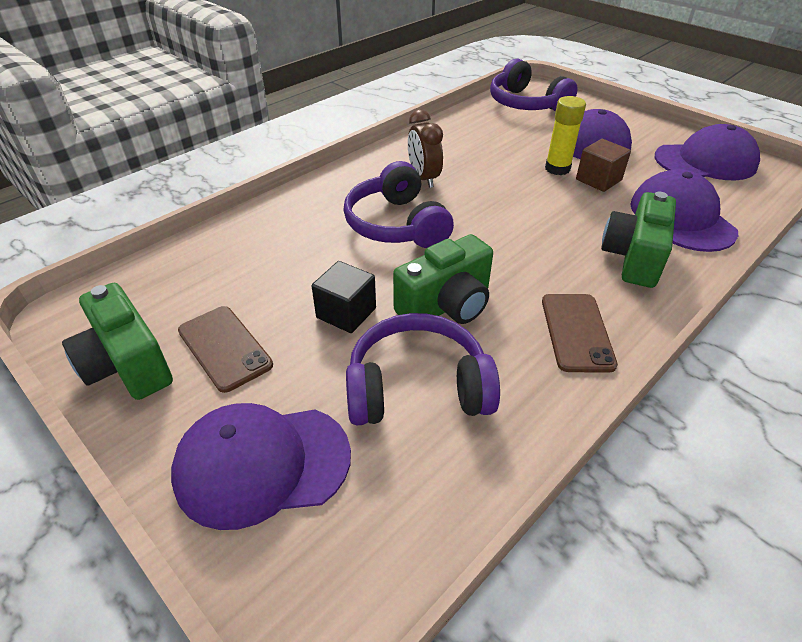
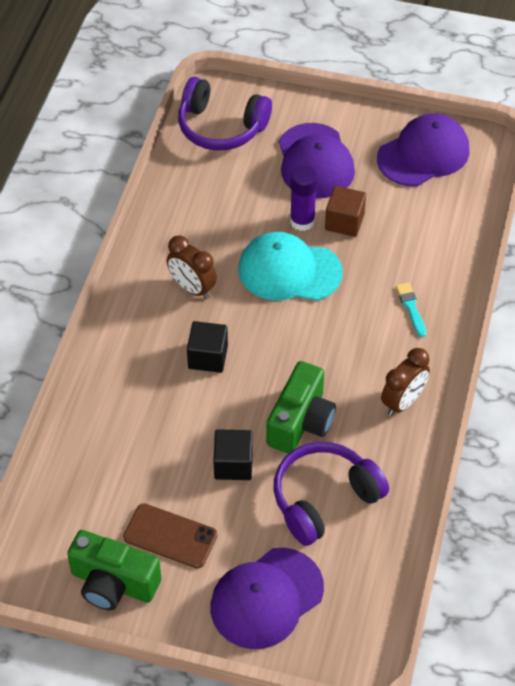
camera: 30 degrees left, 10 degrees up
purple headphones [344,161,454,248] -> black cube [187,321,228,373]
brown phone [542,294,618,373] -> brown clock [381,348,430,416]
yellow glue stick [545,96,586,175] -> purple glue stick [290,166,318,231]
green camera [601,192,676,288] -> turquoise brush [396,282,426,337]
purple cap [630,169,738,252] -> none
none -> turquoise cap [238,232,343,301]

